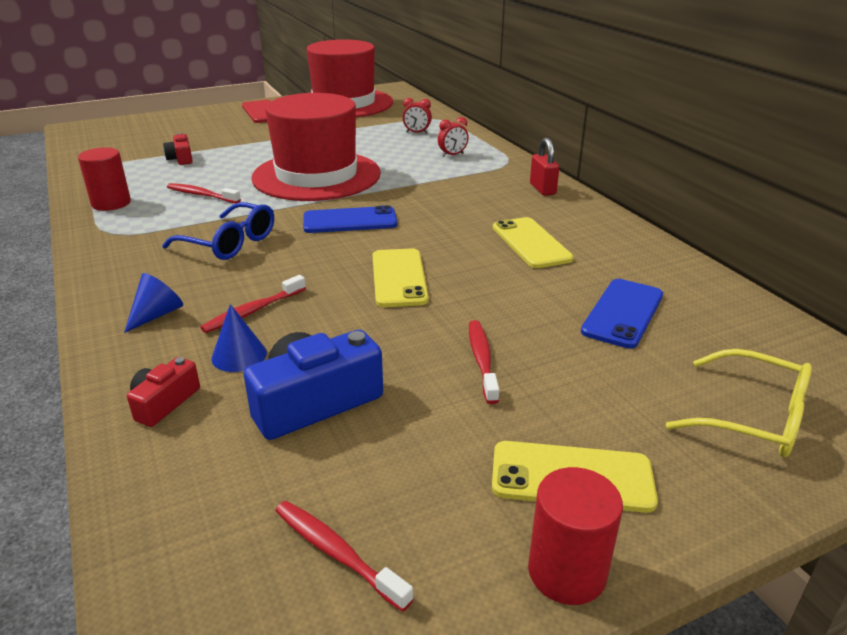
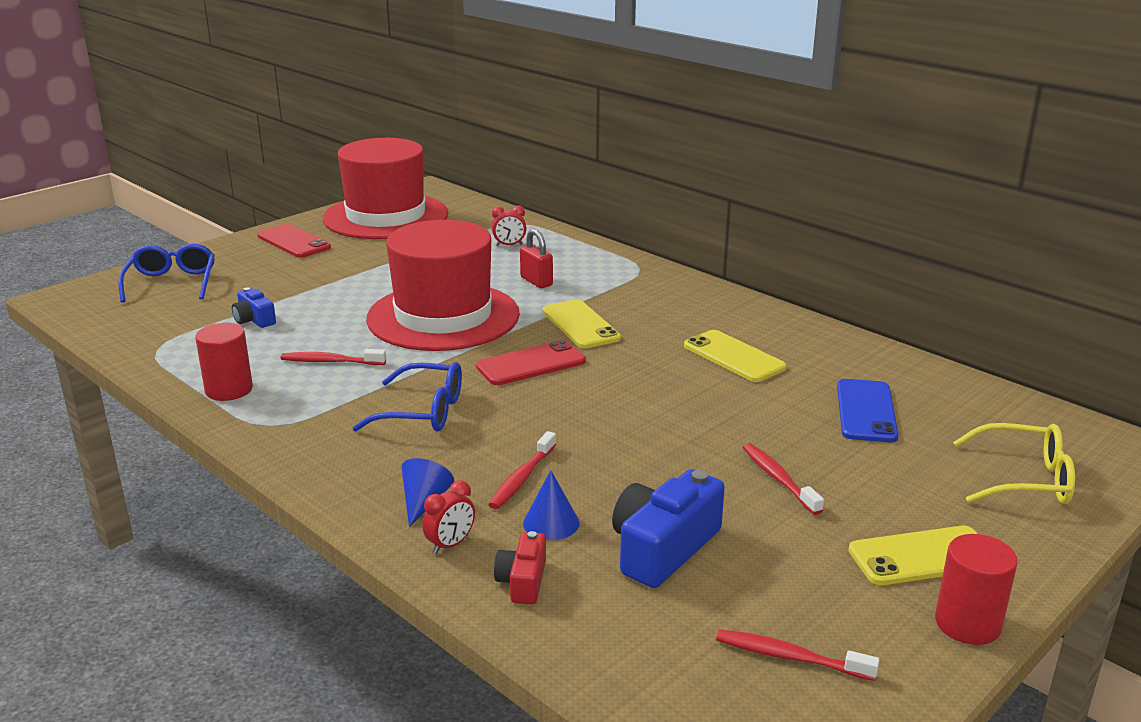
camera: 20 degrees left, 5 degrees down
red camera [163,133,193,165] -> blue camera [232,287,276,328]
blue phone [303,205,397,233] -> red phone [476,340,586,385]
yellow phone [372,249,429,307] -> yellow phone moved to [542,299,621,348]
red clock [438,117,469,157] -> red clock moved to [422,480,475,554]
red padlock [530,138,559,196] -> red padlock moved to [520,229,553,288]
none -> blue glasses [118,244,215,303]

